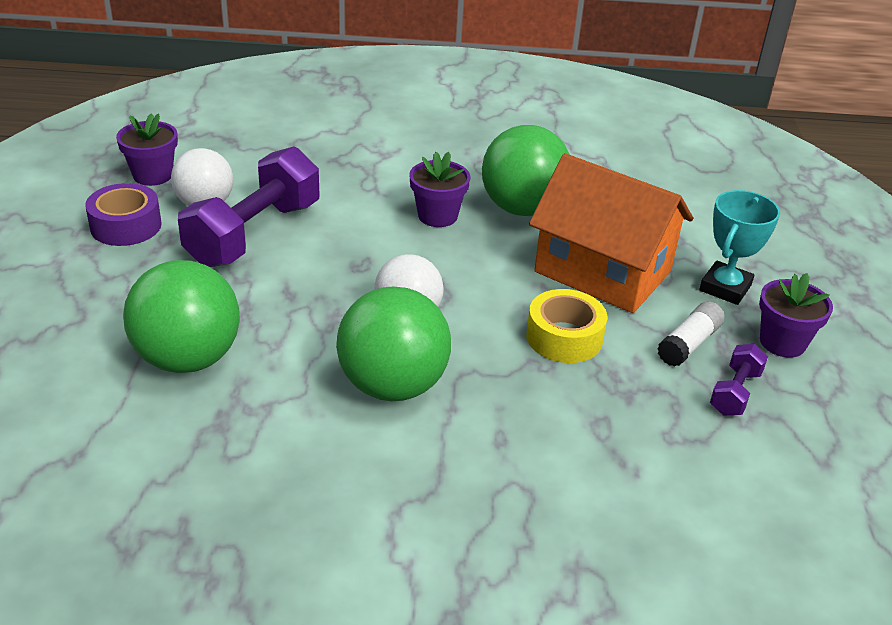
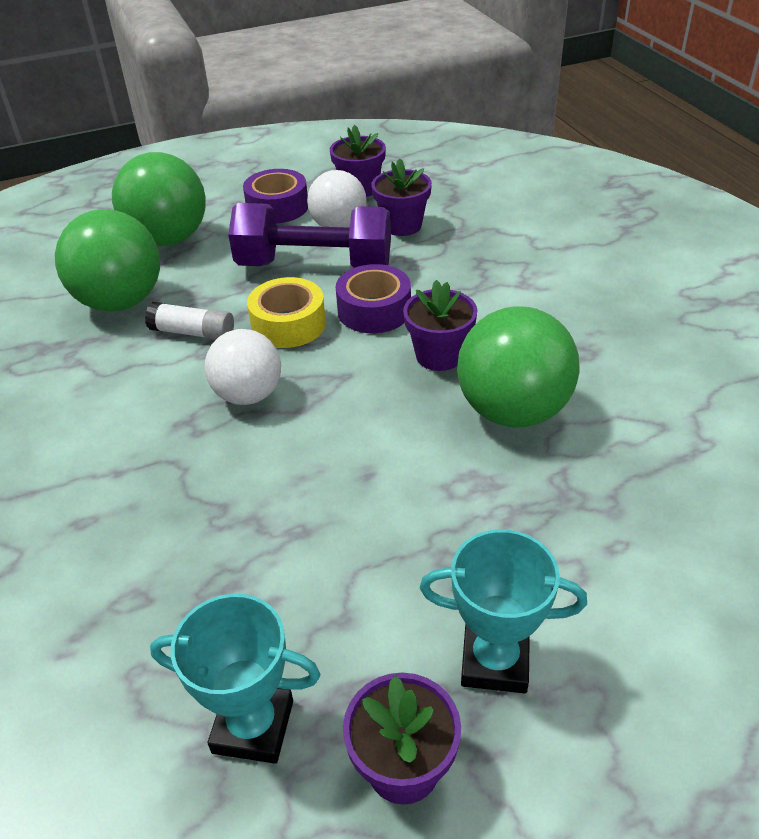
camera: 70 degrees right, 5 degrees up
green ball [336,286,451,401] -> green ball moved to [112,152,206,246]
yellow tape [526,289,607,363] -> yellow tape moved to [247,277,326,348]
orange house [529,153,693,313] -> none
white glue stick [657,301,724,367] -> white glue stick moved to [145,302,234,340]
purple dumbbell [710,344,768,416] -> turquoise trophy [150,594,320,764]
none -> purple tape [336,264,411,333]
none -> purple flower pot [371,158,432,236]

